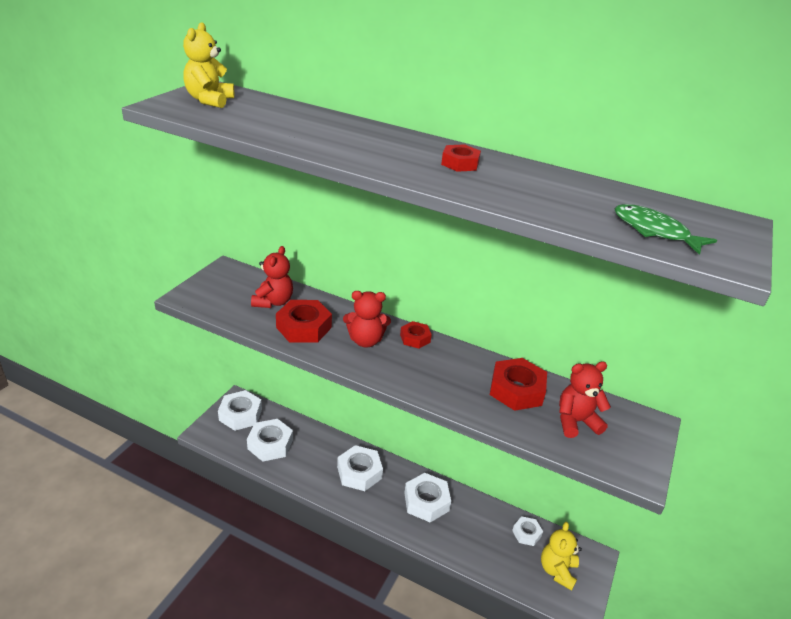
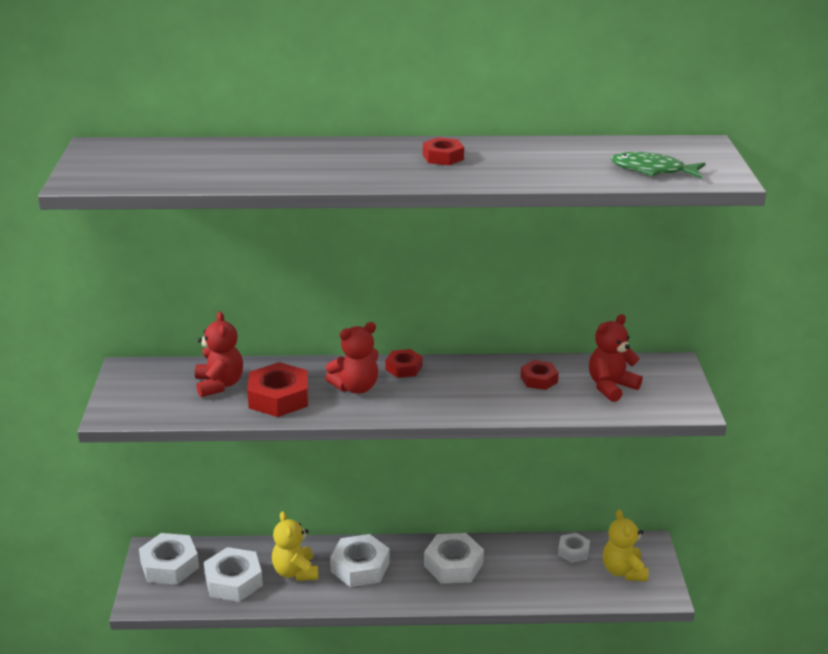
camera: 25 degrees left, 5 degrees down
yellow teddy bear [183,22,234,108] -> yellow teddy bear moved to [272,511,318,581]
red nut [490,358,547,411] -> red nut [520,360,559,390], size x0.58

